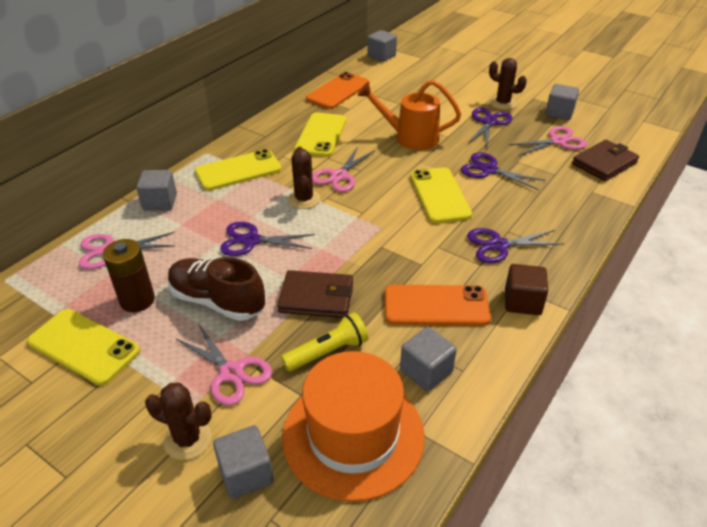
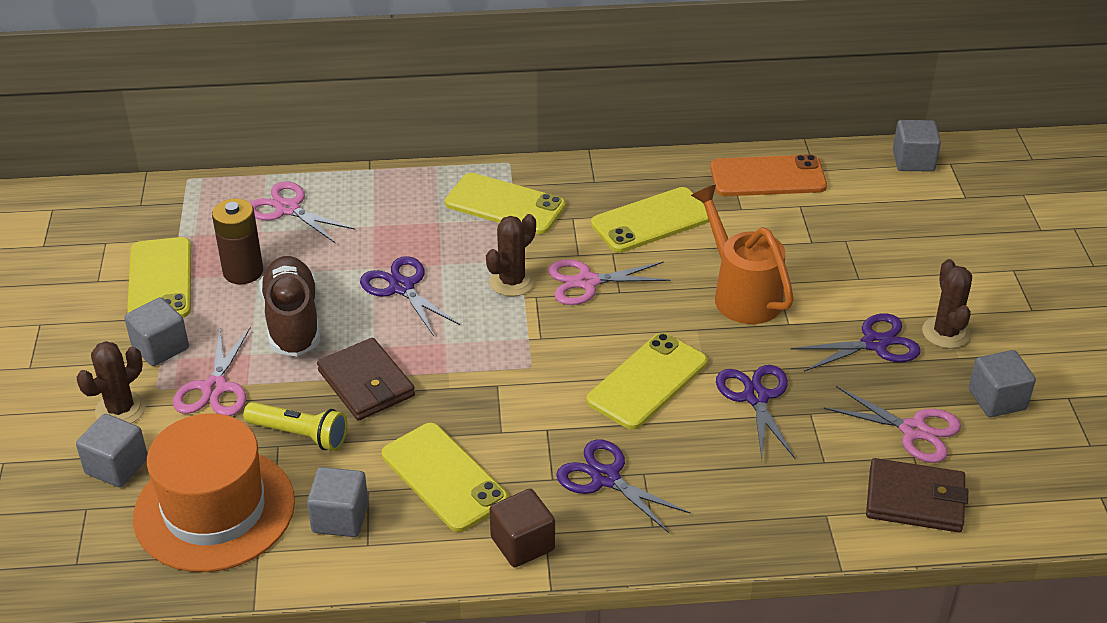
camera: 50 degrees right, 0 degrees up
grey cube [136,170,177,211] -> grey cube moved to [124,297,189,366]
brown cactus [145,383,212,460] -> brown cactus turned 60 degrees clockwise [77,341,146,424]
orange phone [385,285,491,326] -> yellow phone [382,423,509,532]

